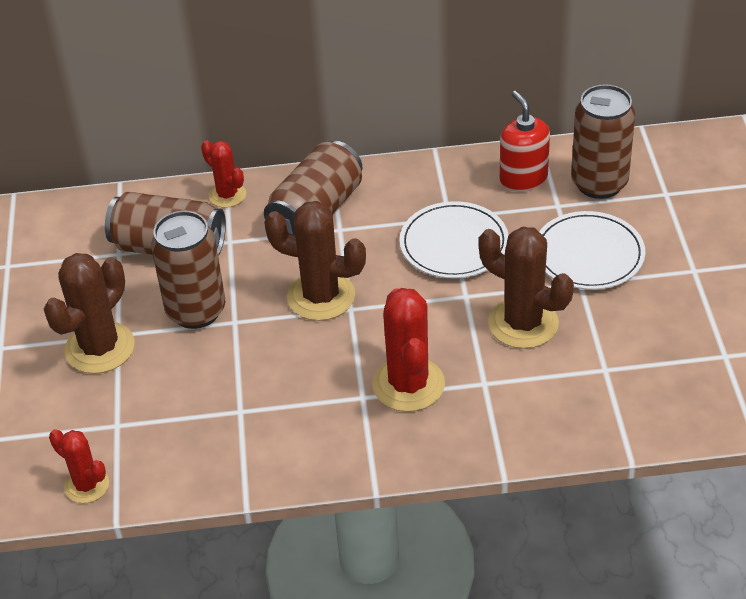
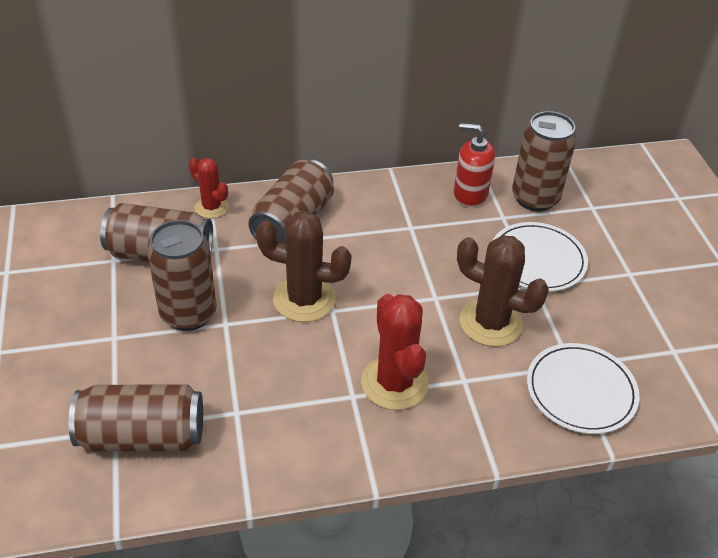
camera: 10 degrees left, 0 degrees up
brown cactus [44,253,134,374] -> none
red cactus [49,429,109,503] -> none
white plate [399,201,508,278] -> white plate moved to [527,343,640,434]
red soap dispenser [500,91,550,192] -> red soap dispenser turned 45 degrees counterclockwise [454,123,495,207]
none -> brown can [69,384,203,452]

